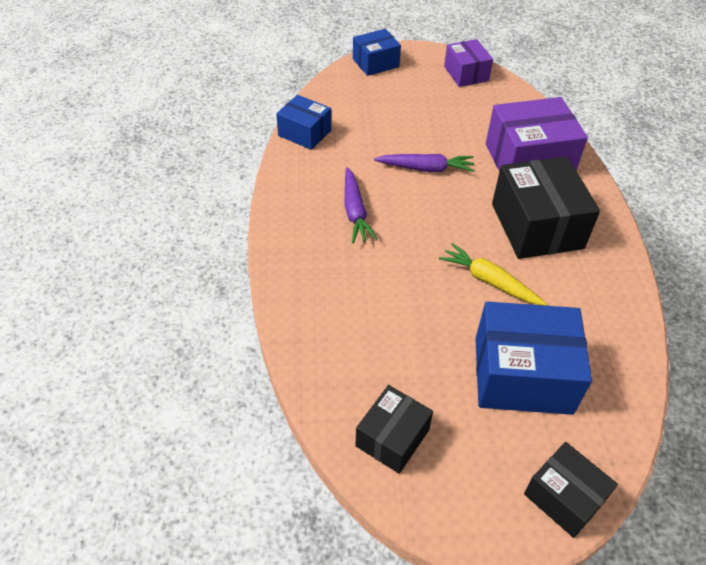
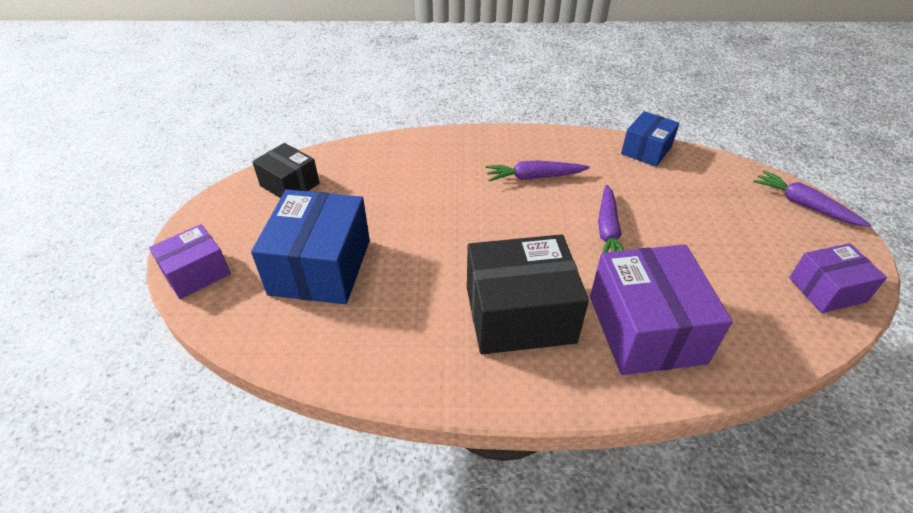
camera: 95 degrees right, 5 degrees down
blue box [353,29,401,76] -> purple carrot [753,170,871,227]
yellow carrot [439,243,547,306] -> none
black box [524,442,618,538] -> purple box [149,224,231,299]

